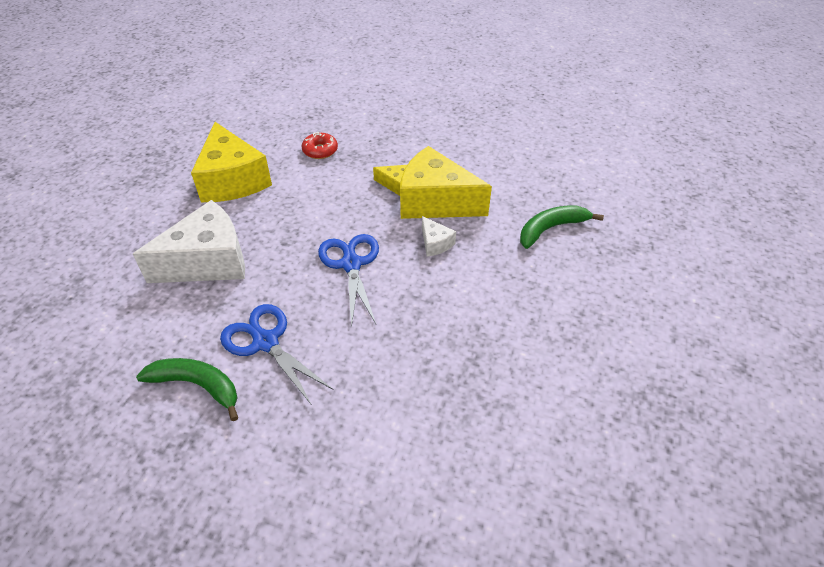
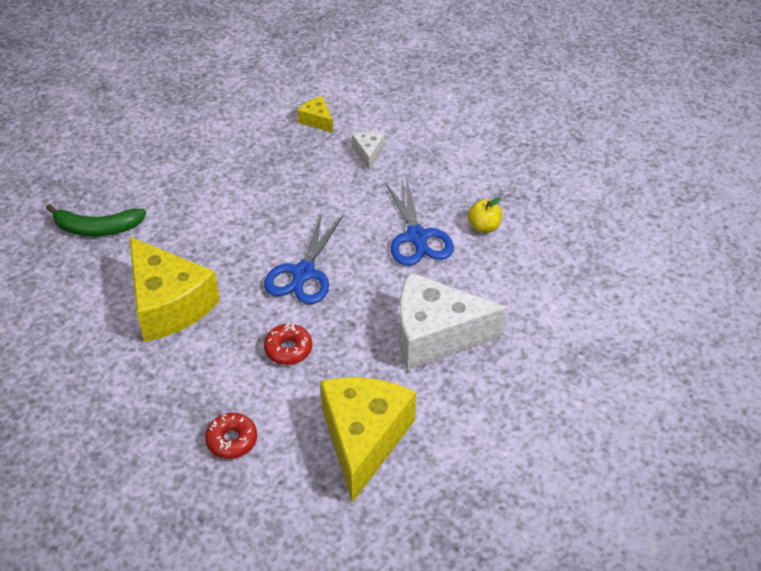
camera: 150 degrees left, 0 degrees up
green banana [136,358,238,421] -> yellow apple [468,197,502,233]
yellow cheese [373,165,407,196] -> yellow cheese moved to [298,96,333,133]
white cheese [422,216,456,257] -> white cheese moved to [352,131,385,171]
none -> red donut [264,323,312,365]

